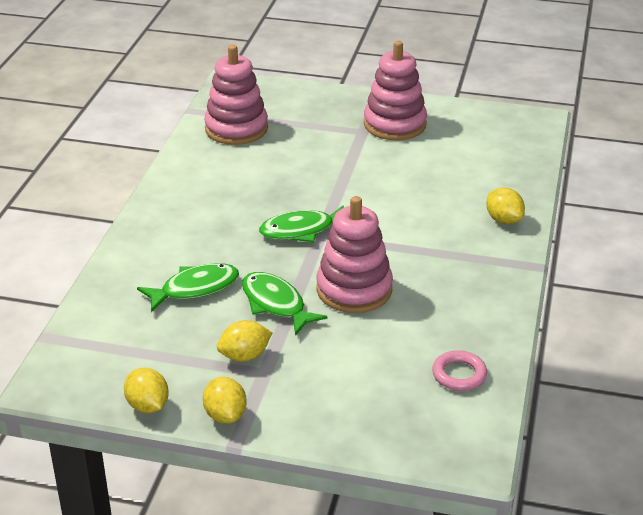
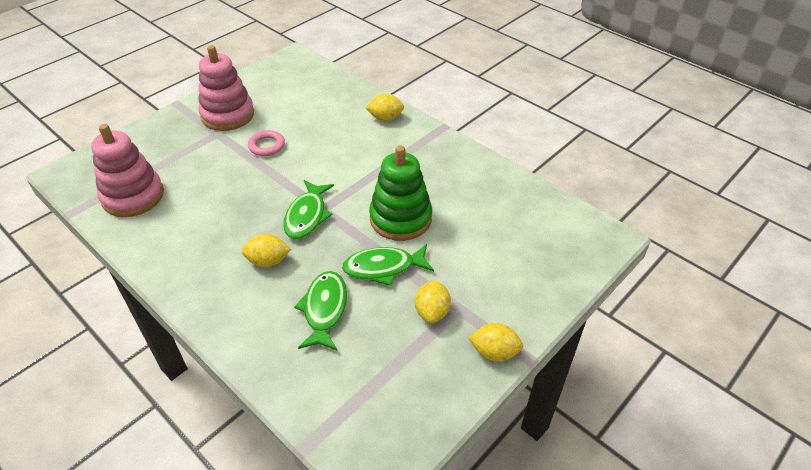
camera: 60 degrees left, 10 degrees up
yellow lemon [124,368,169,413] -> yellow lemon moved to [242,234,291,267]
pink stacking toy [316,196,393,313] -> green stacking toy [369,146,432,241]
pink ring [432,350,487,391] -> pink ring moved to [248,130,285,156]

